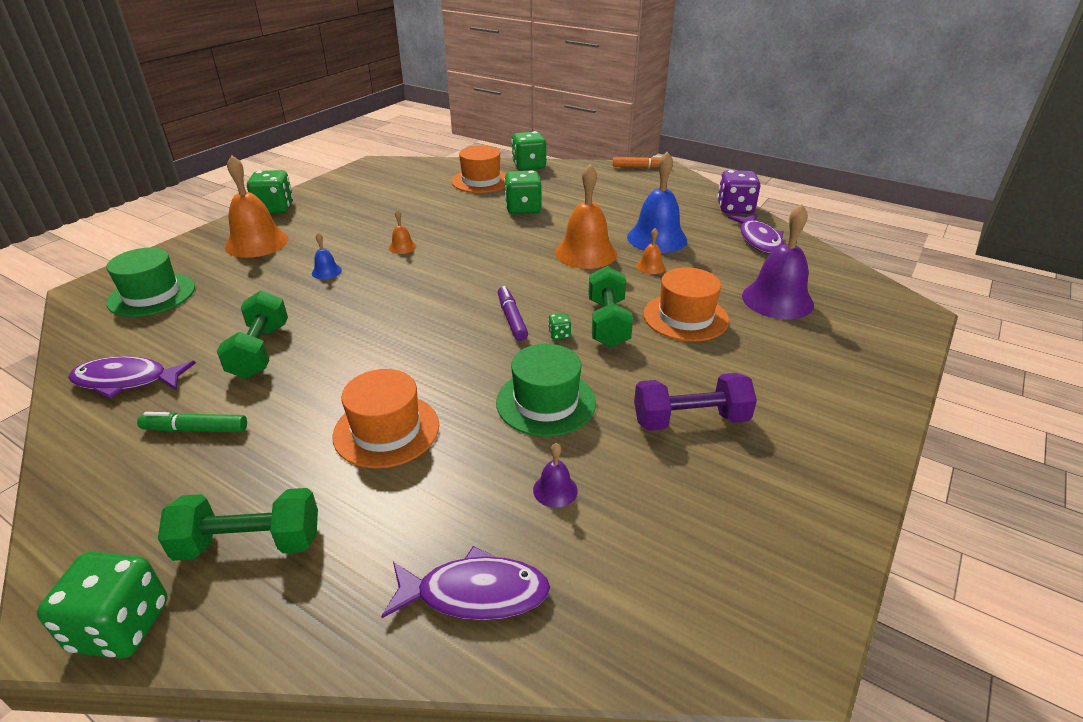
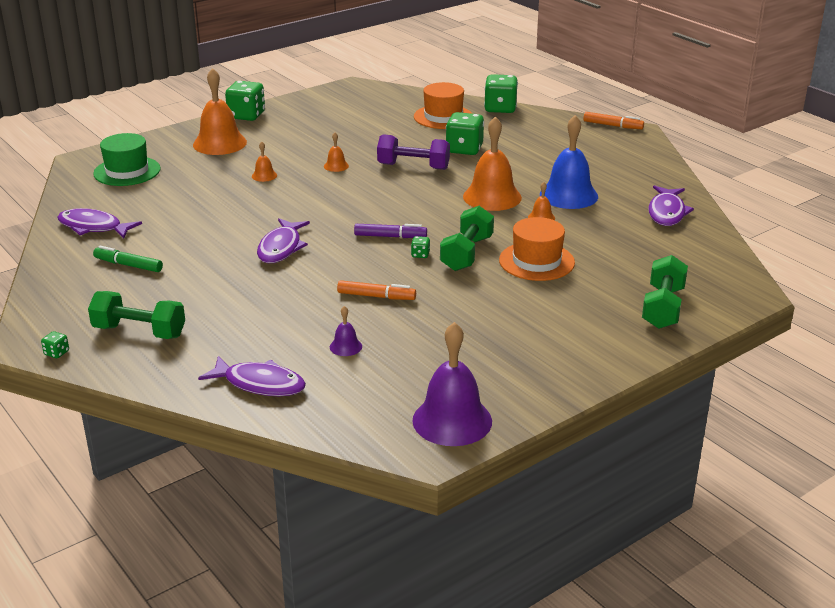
camera: 20 degrees right, 5 degrees down
green dice [37,552,168,659] -> green dice [41,331,69,358], size x0.43
green dumbbell [217,291,288,379] -> green dumbbell moved to [642,255,688,329]
blue bell [312,233,342,279] -> orange bell [252,141,277,182]
orange hat [332,369,439,468] -> none
green hat [496,344,596,437] -> orange marker [337,280,416,300]
purple marker [498,286,528,341] -> purple marker turned 90 degrees clockwise [354,224,427,238]
purple dumbbell [634,373,757,431] -> purple dumbbell moved to [377,134,450,170]
purple dice [717,170,760,214] -> none
purple bell [742,204,814,320] -> purple bell moved to [412,322,492,446]
none -> purple fish [257,218,310,263]

